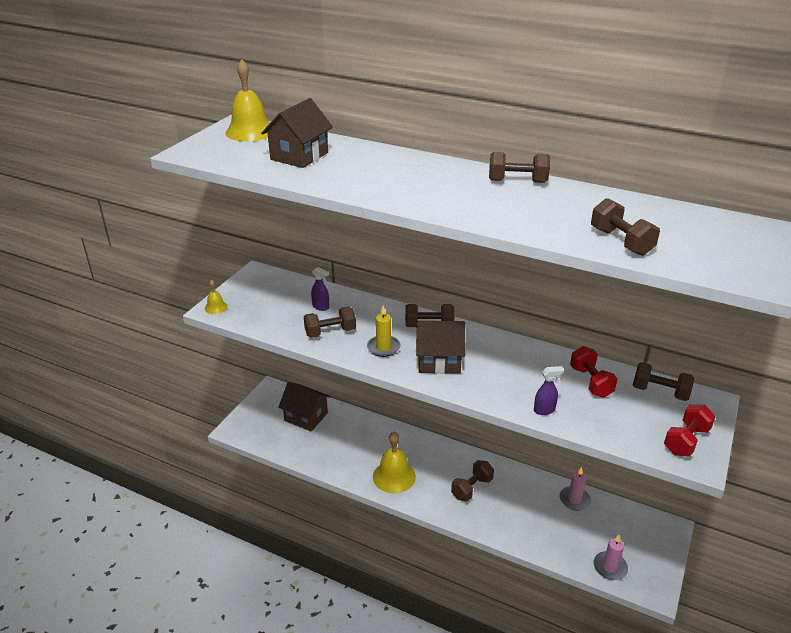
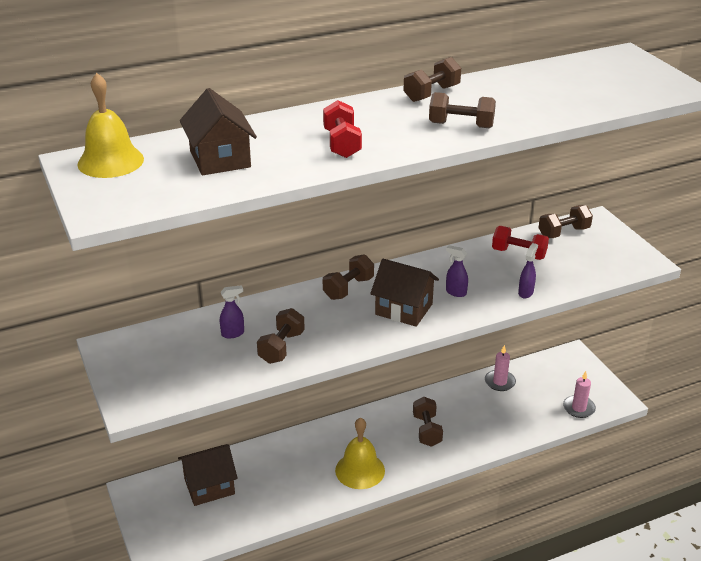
camera: 50 degrees left, 0 degrees up
yellow bell [205,280,228,314] -> none
yellow candle [367,305,401,357] -> none
brown house [416,321,465,374] -> brown house turned 75 degrees clockwise [370,259,439,327]
brown dumbbell [591,198,660,256] -> brown dumbbell moved to [429,92,496,128]
red dumbbell [664,404,716,456] -> red dumbbell moved to [323,100,362,158]
none -> purple spray bottle [446,245,468,297]

